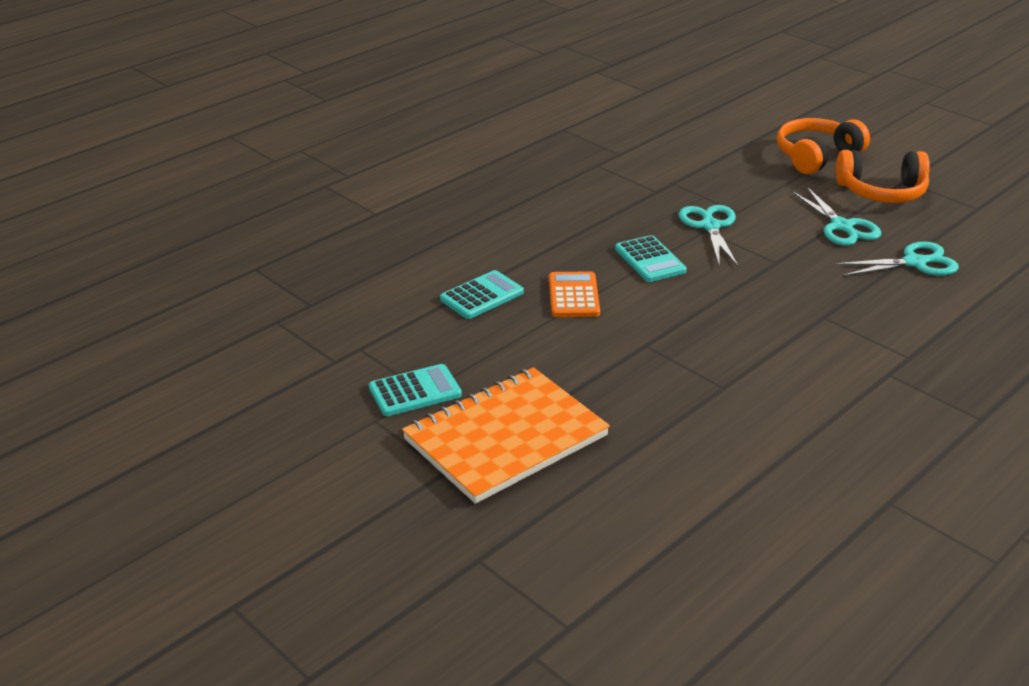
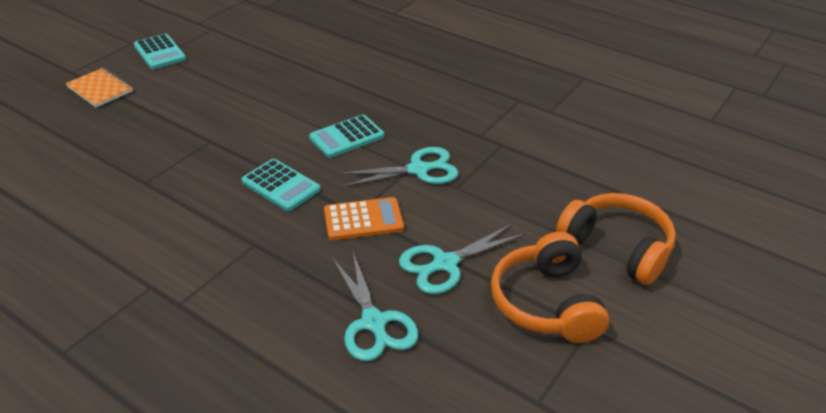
camera: 80 degrees right, 5 degrees up
orange notebook [402,367,610,504] -> orange notebook [66,68,133,107], size x0.48
turquoise calculator [440,270,524,319] -> turquoise calculator moved to [241,159,321,211]
orange calculator [549,271,600,317] -> orange calculator moved to [324,197,404,240]

